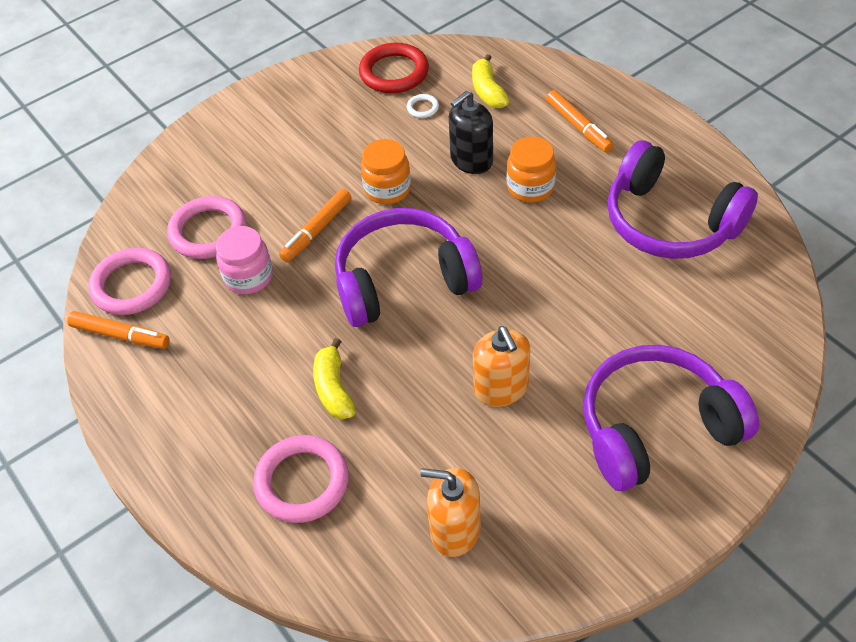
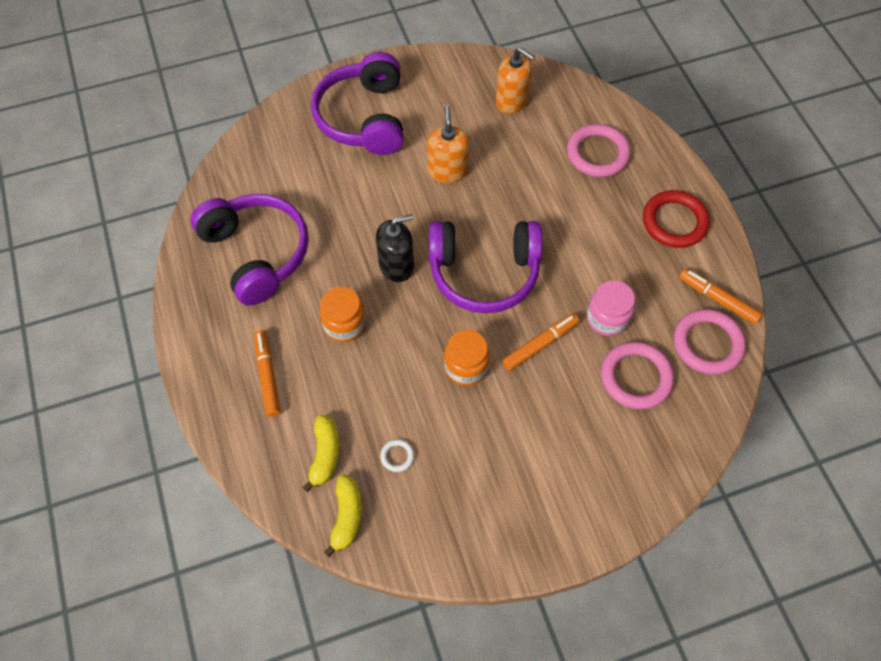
camera: 165 degrees left, 10 degrees up
yellow banana [313,338,355,420] -> yellow banana moved to [324,475,362,557]
red ring [359,43,429,93] -> red ring moved to [643,190,710,248]
black soap dispenser [449,91,493,174] -> black soap dispenser moved to [376,214,414,282]
purple headphones [583,345,759,491] -> purple headphones turned 90 degrees clockwise [311,52,404,155]

